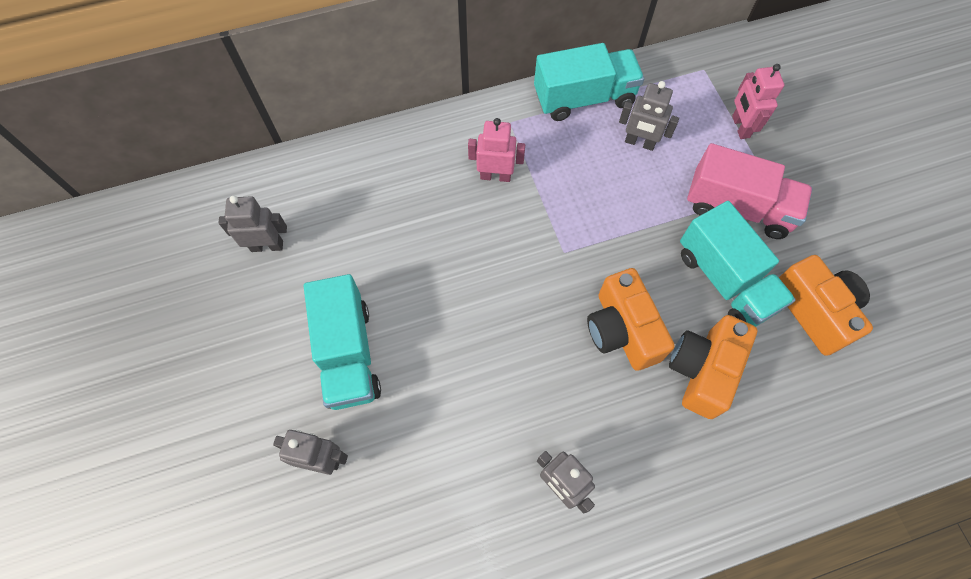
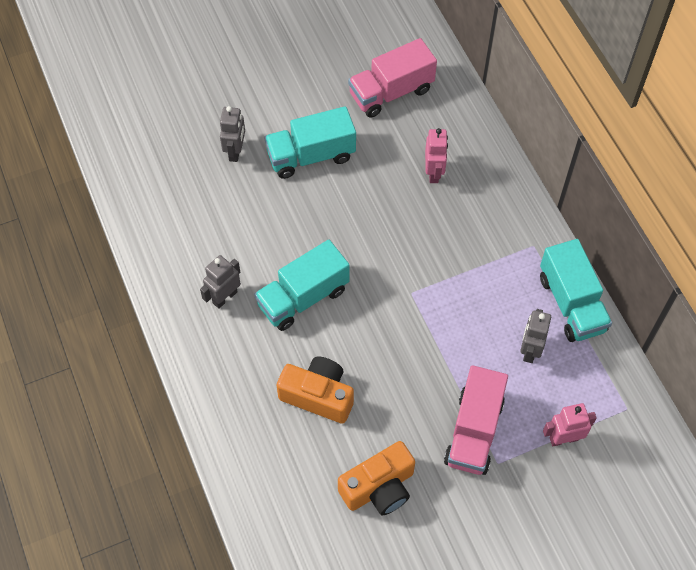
camera: 85 degrees right, 5 degrees down
grey robot [218,196,287,252] -> pink truck [348,38,437,118]
pink robot [468,118,525,182] -> pink robot moved to [425,128,448,183]
orange camera [587,268,675,371] -> none
turquoise truck [680,201,796,327] -> turquoise truck moved to [254,240,350,331]

